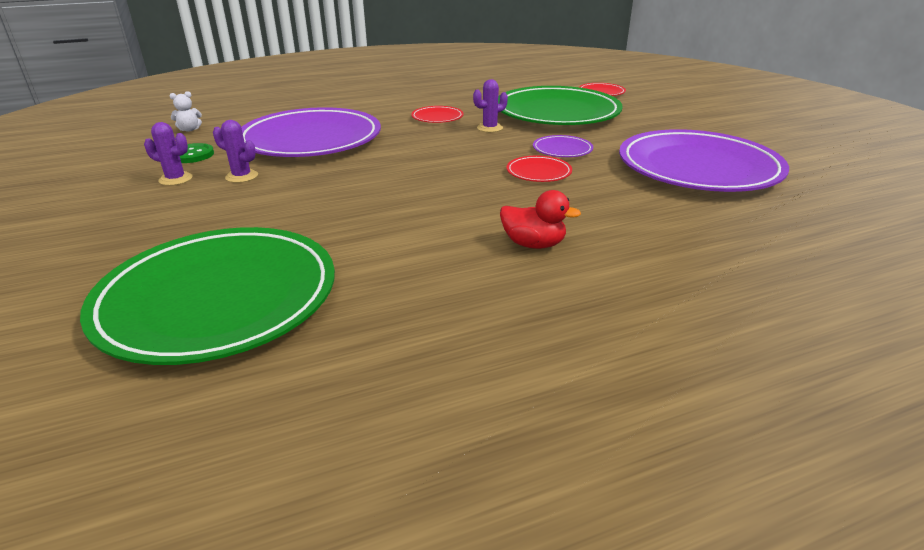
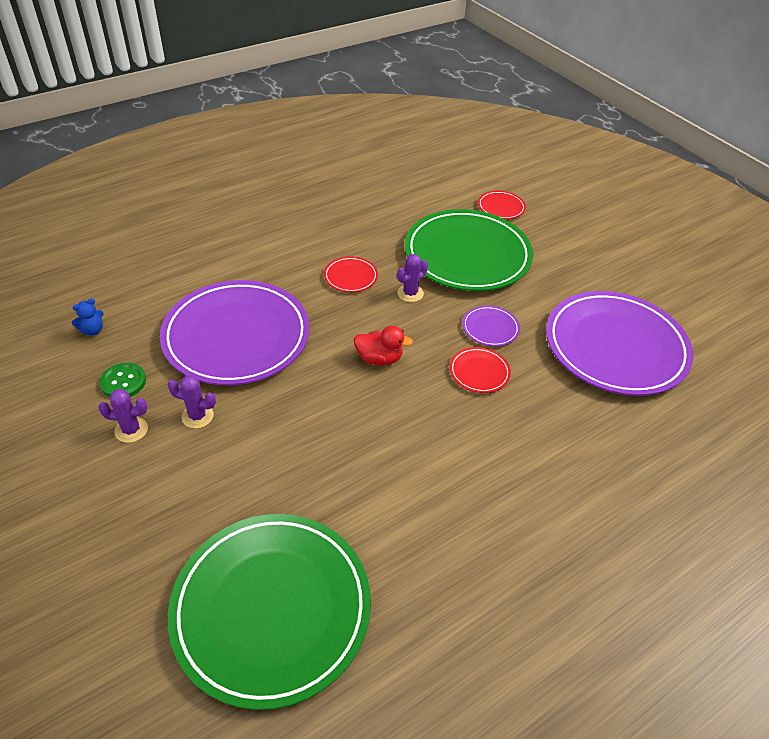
camera: 15 degrees left, 15 degrees up
white teddy bear [169,91,202,132] -> blue teddy bear [72,299,104,336]
red duck [500,190,581,249] -> red duck moved to [354,326,413,366]

